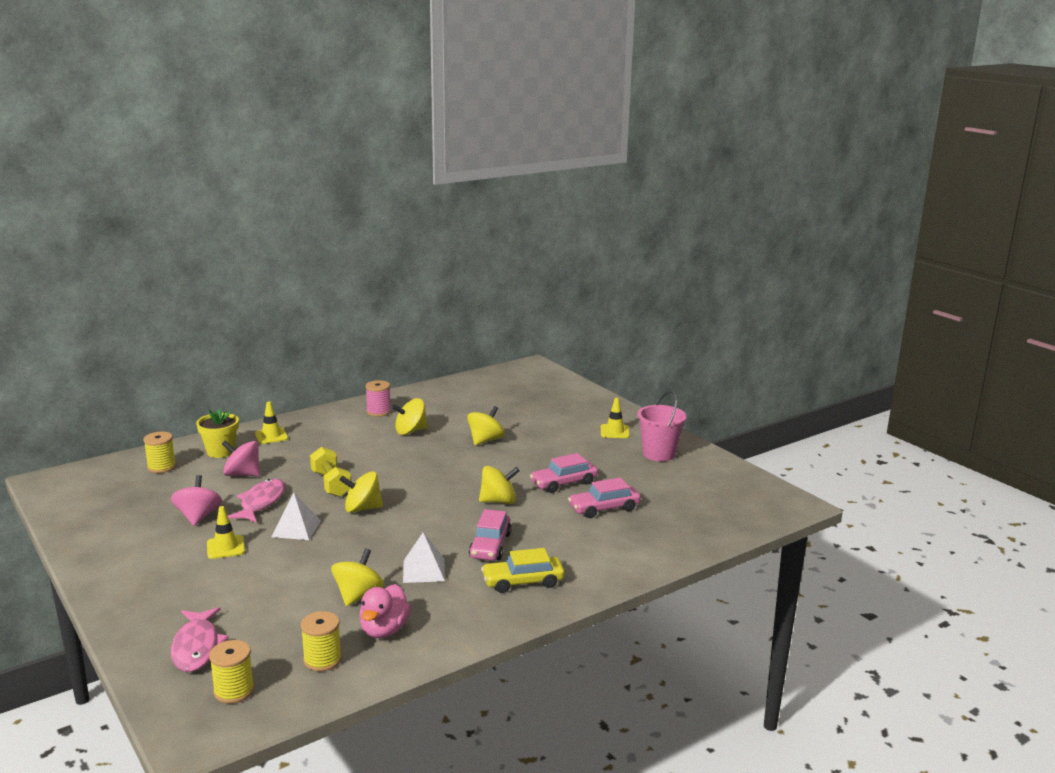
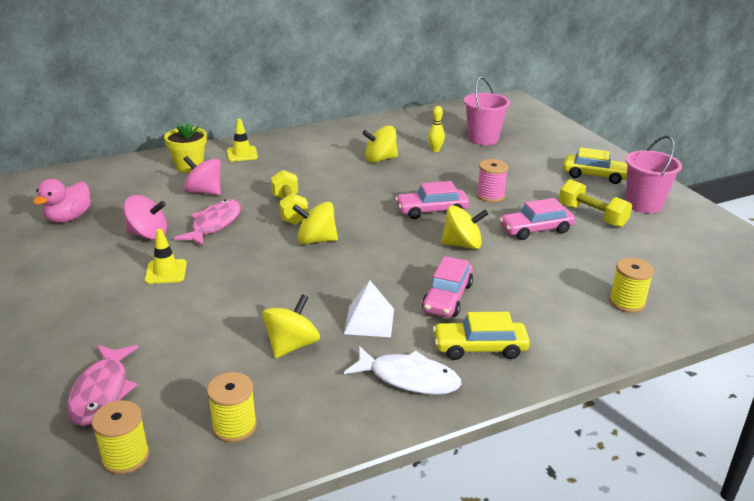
camera: 10 degrees right, 10 degrees up
yellow spool [143,432,176,473] -> yellow spool moved to [609,258,654,313]
pink spinning top [171,475,222,526] -> pink spinning top turned 90 degrees clockwise [123,195,167,240]
white pyramid [272,492,321,540] -> none
pink duck [359,584,411,638] -> pink duck moved to [33,179,91,222]
pink spool [365,380,391,417] -> pink spool moved to [476,159,508,202]
yellow spinning top [467,406,505,445] -> none
pink car [568,477,641,518] -> pink car moved to [395,181,469,219]
yellow traffic cone [601,398,630,438] -> yellow car [563,147,627,184]
none -> white fish [344,346,461,395]
none -> yellow bowling pin [428,106,445,152]
none -> pink bucket [464,77,510,145]
none -> yellow dumbbell [559,179,632,228]

